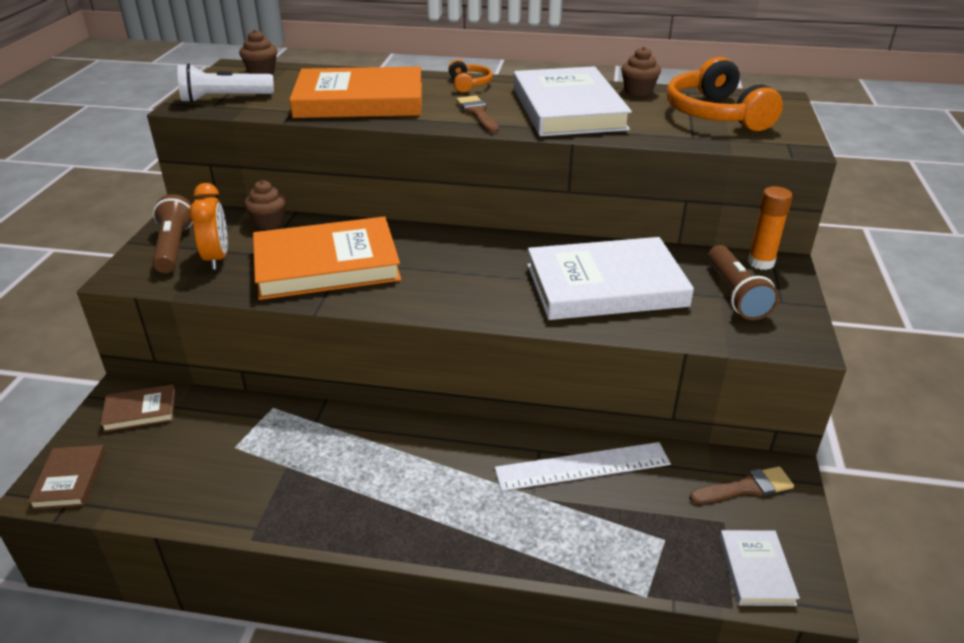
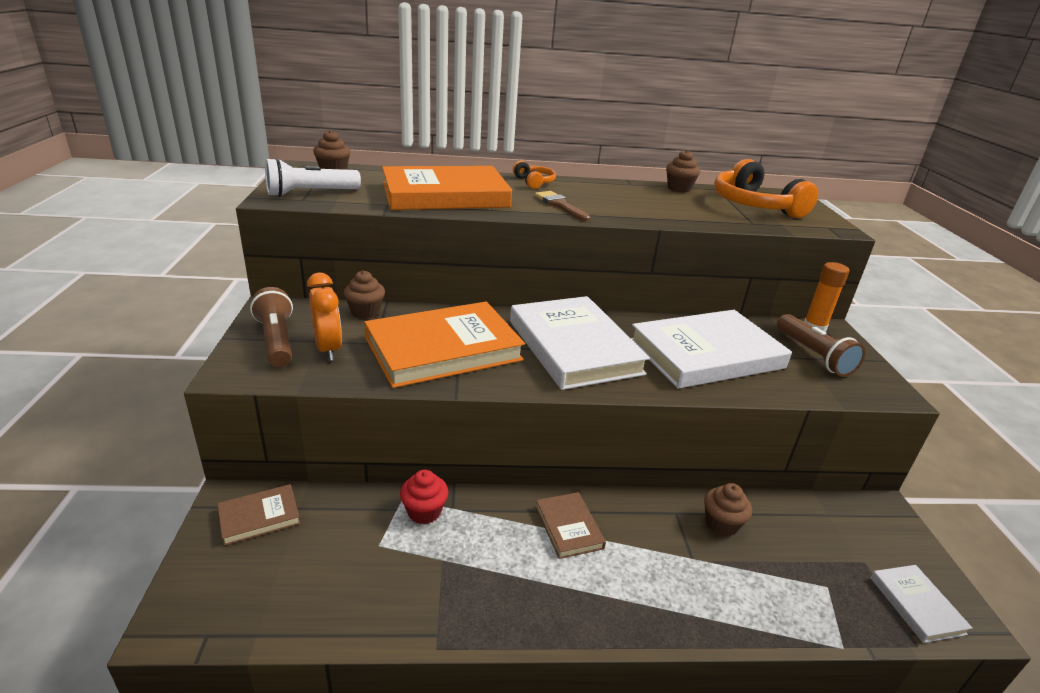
camera: 15 degrees left, 5 degrees down
brown book [28,445,105,510] -> brown book moved to [536,492,606,559]
white ruler [495,442,671,491] -> brown cupcake [704,483,752,536]
white book [513,66,632,136] -> white book moved to [510,296,650,390]
brown brush [689,466,794,504] -> none
none -> red cupcake [400,470,449,524]

